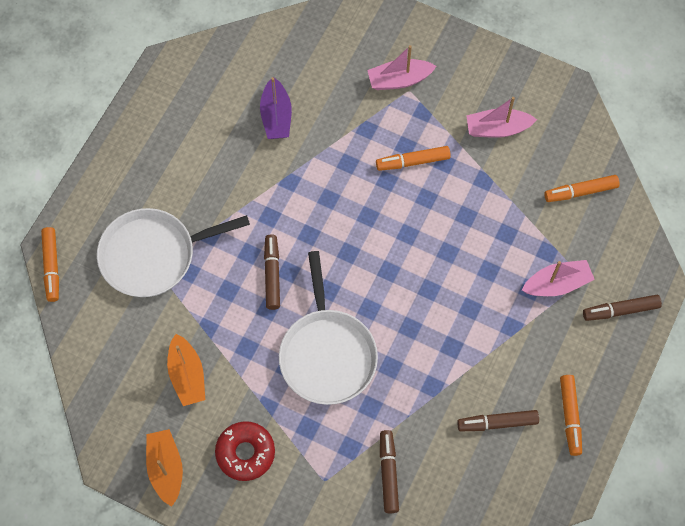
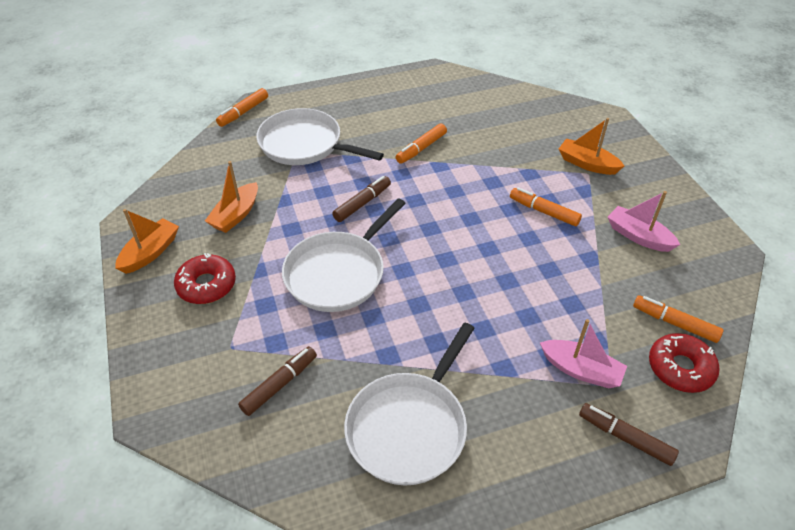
camera: 45 degrees right, 20 degrees down
purple boat [260,77,292,139] -> none
pink boat [367,45,436,90] -> orange boat [559,118,624,175]
brown marker [457,410,539,431] -> white pan [344,323,475,485]
orange marker [560,375,582,456] -> orange marker moved to [396,123,447,164]
none -> red donut [649,333,720,393]

